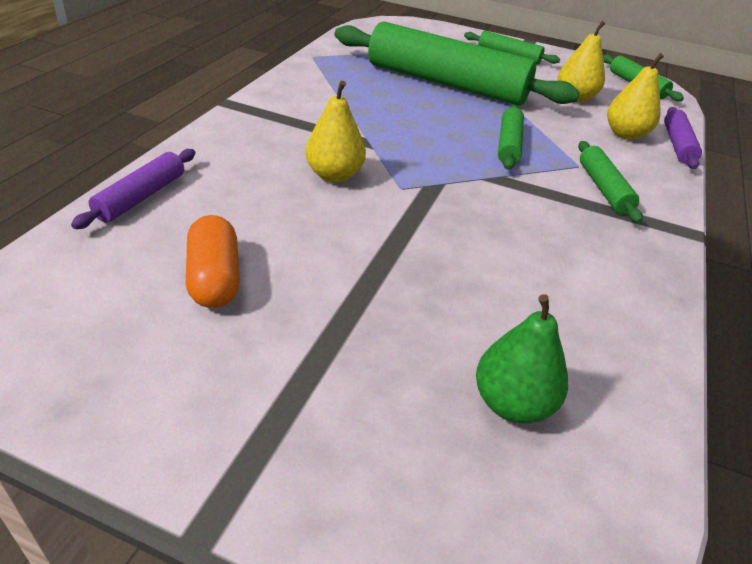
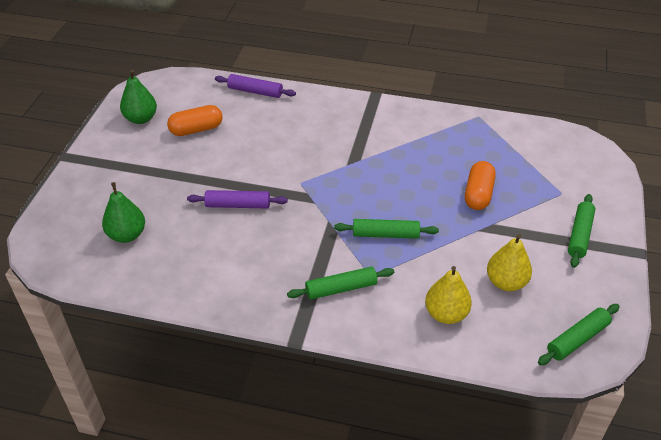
camera: 85 degrees right, 5 degrees up
yellow pear [305,81,366,183] -> none
green rolling pin [335,22,580,106] -> orange capsule [465,161,496,210]
purple rolling pin [664,107,702,169] -> purple rolling pin moved to [187,190,288,208]
none -> green pear [120,70,157,124]

